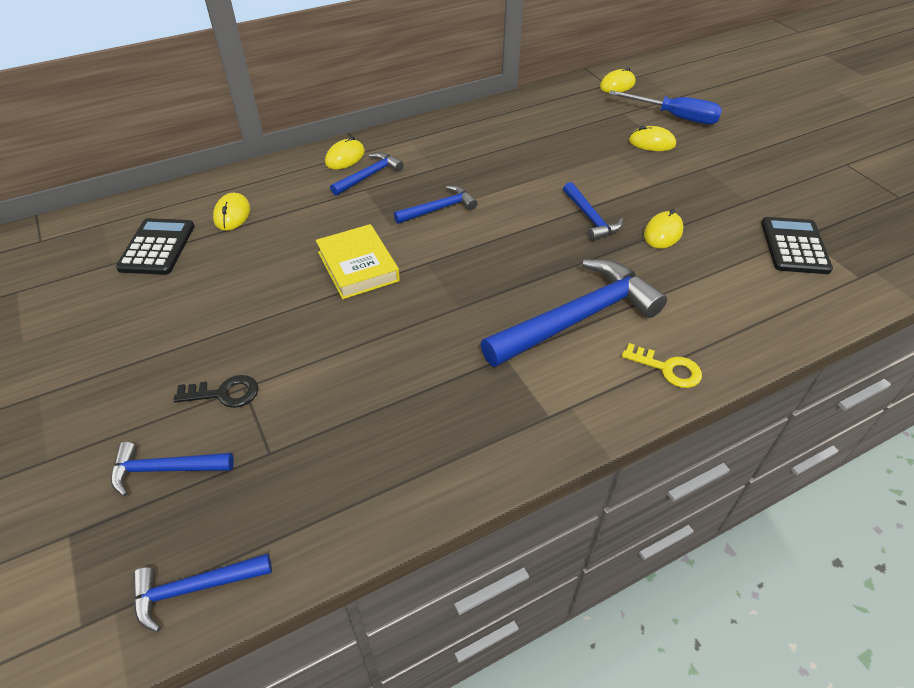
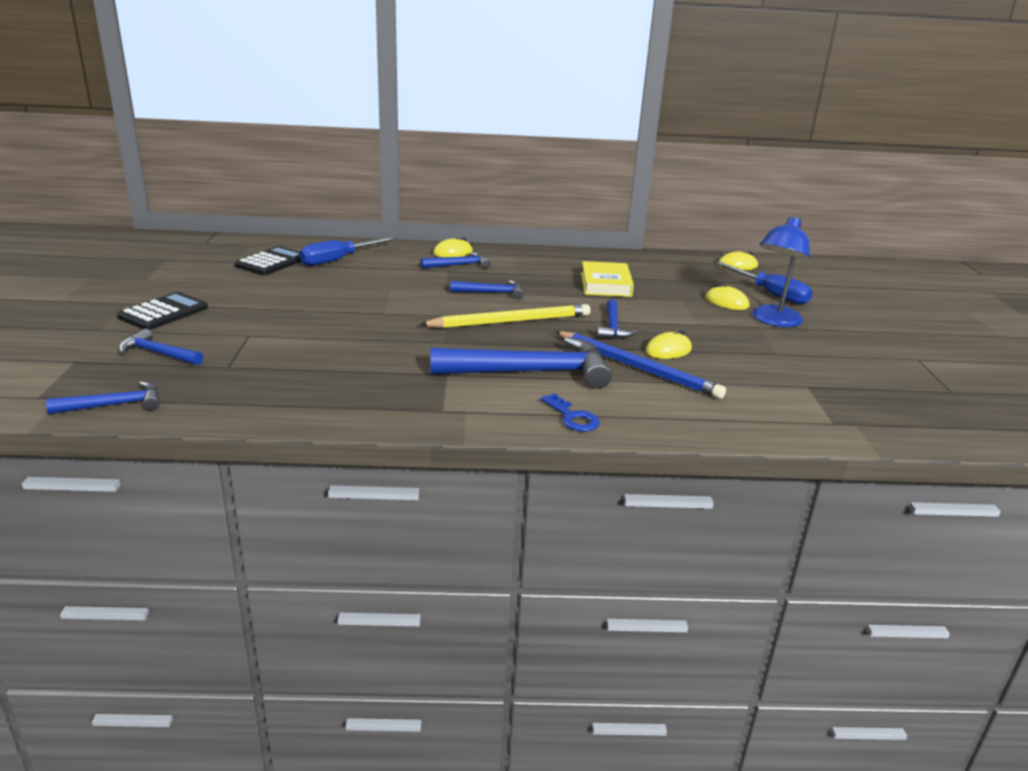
camera: 25 degrees right, 20 degrees down
blue hammer [133,553,272,632] -> blue hammer turned 150 degrees clockwise [46,381,159,414]
black key [174,375,259,408] -> none
yellow mouse [213,193,250,231] -> blue screwdriver [299,236,397,266]
yellow book [316,224,400,299] -> yellow book moved to [581,261,634,297]
yellow key [622,343,702,388] -> blue key [541,393,600,432]
black calculator [761,217,833,274] -> black calculator moved to [117,292,208,330]
none -> yellow pencil [419,304,591,328]
none -> blue pencil [555,331,726,399]
none -> blue lamp [752,216,810,327]

